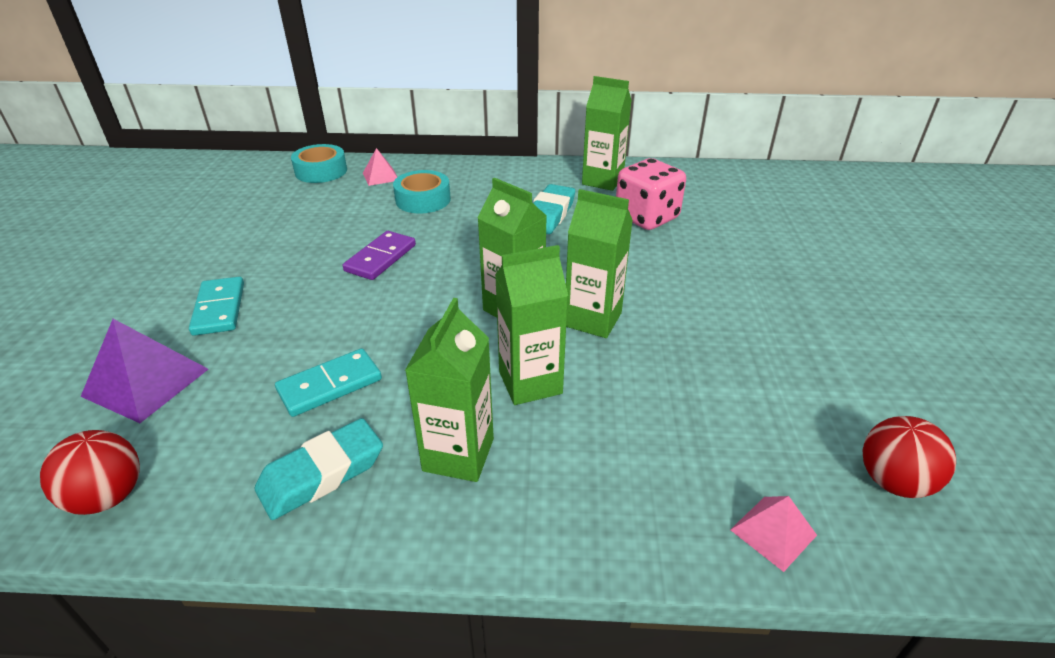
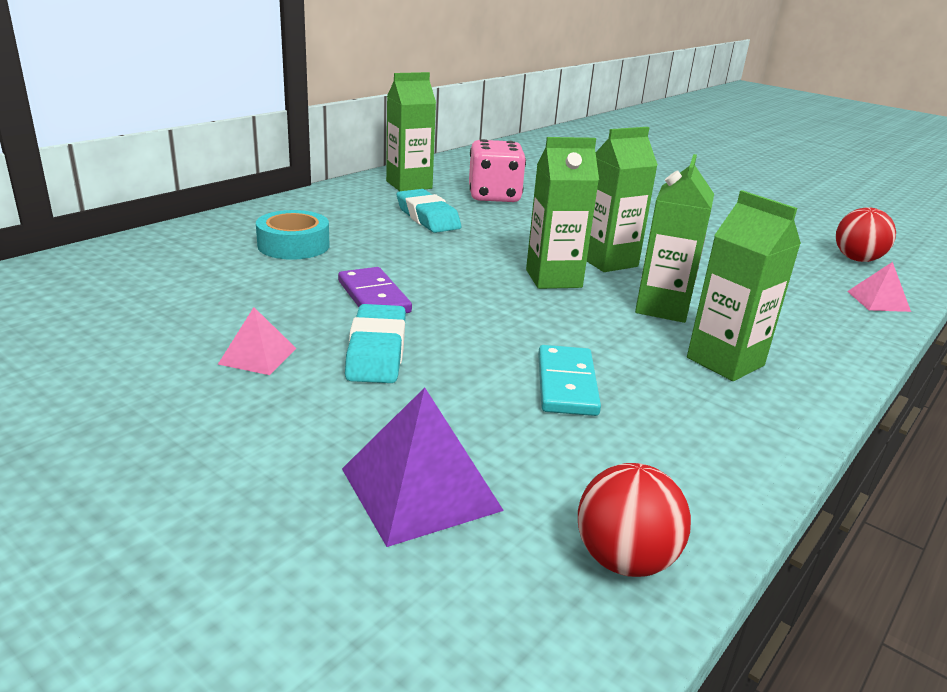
camera: 55 degrees left, 10 degrees down
turquoise domino [189,277,244,336] -> none
turquoise eraser [255,418,383,520] -> turquoise eraser moved to [345,304,406,383]
turquoise tape [291,144,347,183] -> none
pink pyramid [363,148,397,186] -> pink pyramid moved to [218,307,296,375]

